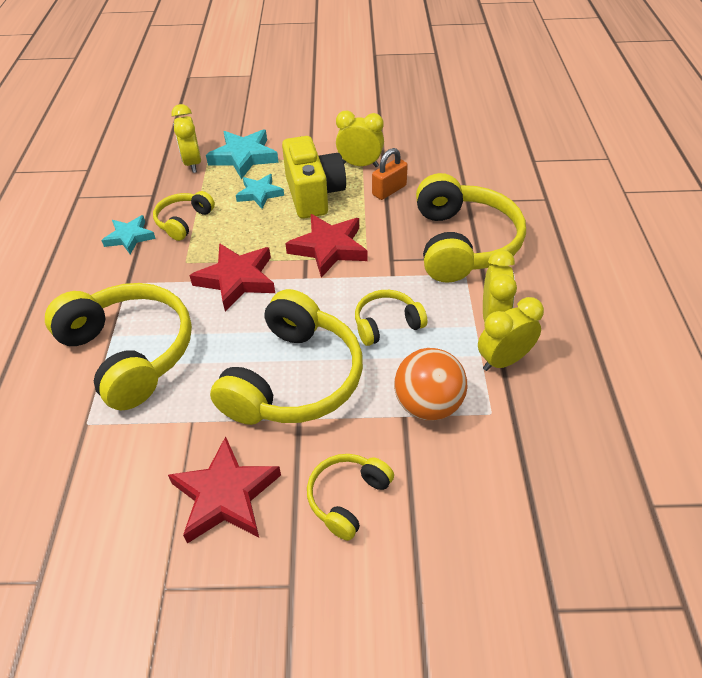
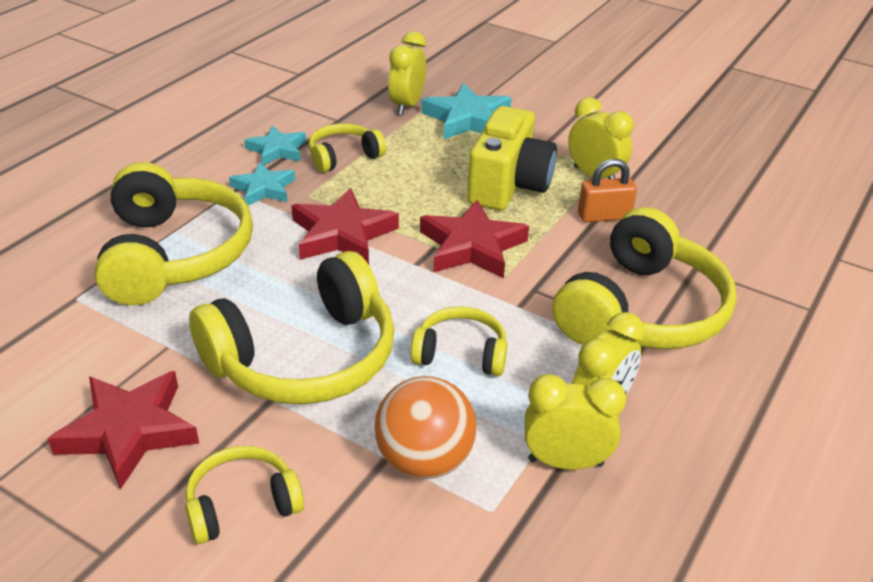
camera: 30 degrees right, 10 degrees down
turquoise star [236,174,284,209] -> turquoise star moved to [229,162,295,205]

